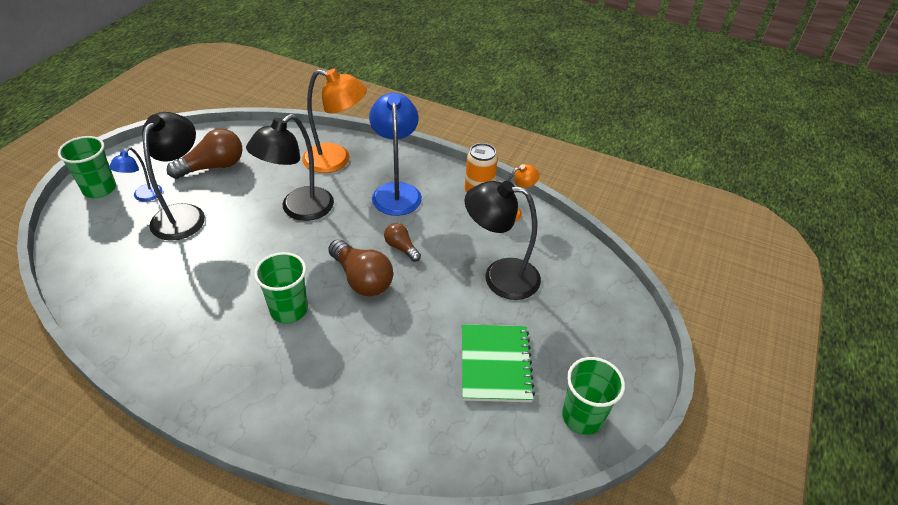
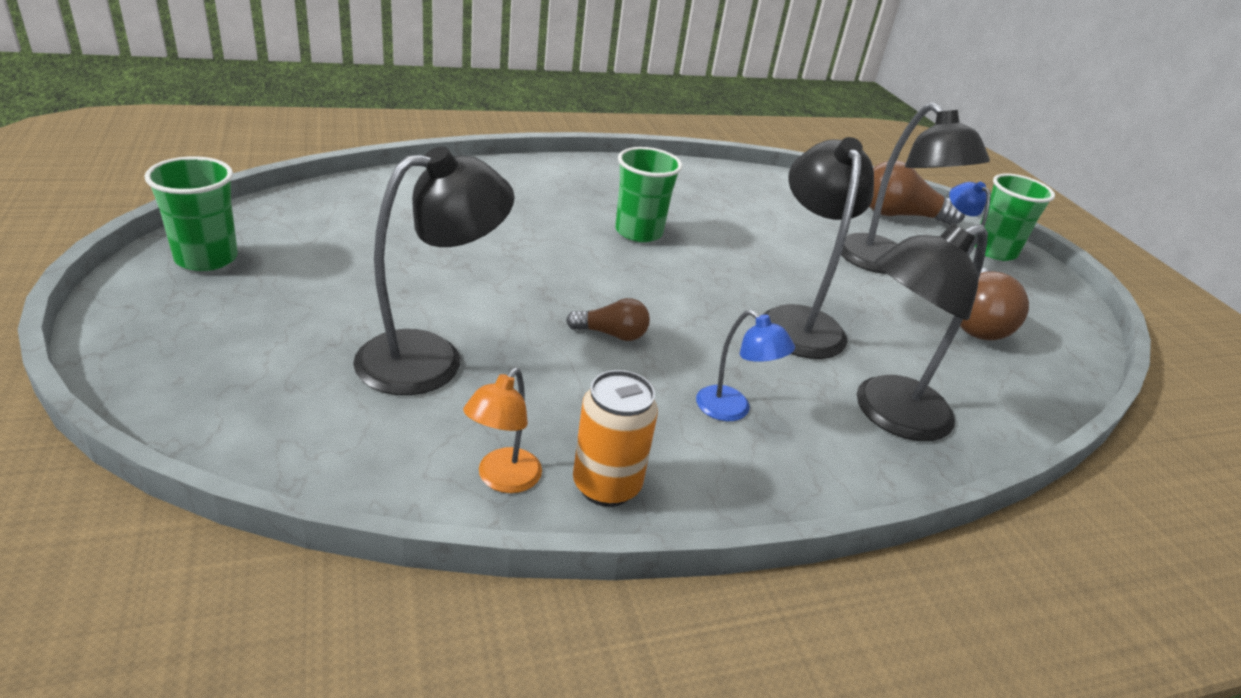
camera: 135 degrees right, 10 degrees down
orange lamp [302,69,367,173] -> black lamp [857,223,988,441]
brown light bulb [328,239,393,296] -> brown light bulb moved to [869,160,965,225]
blue lamp [369,93,422,216] -> blue lamp [696,310,795,421], size x0.53
green notebook [462,324,535,402] -> none

